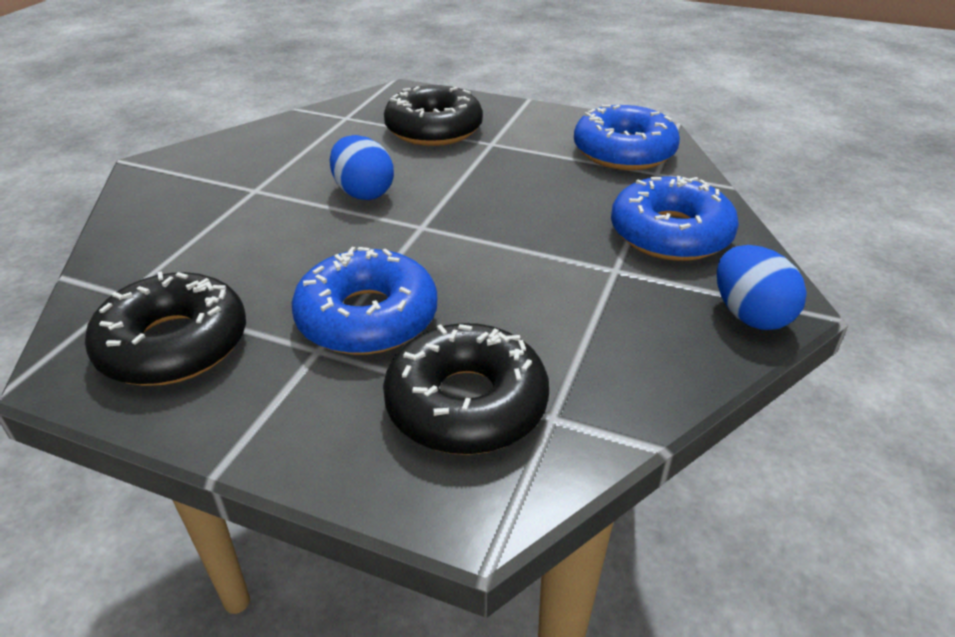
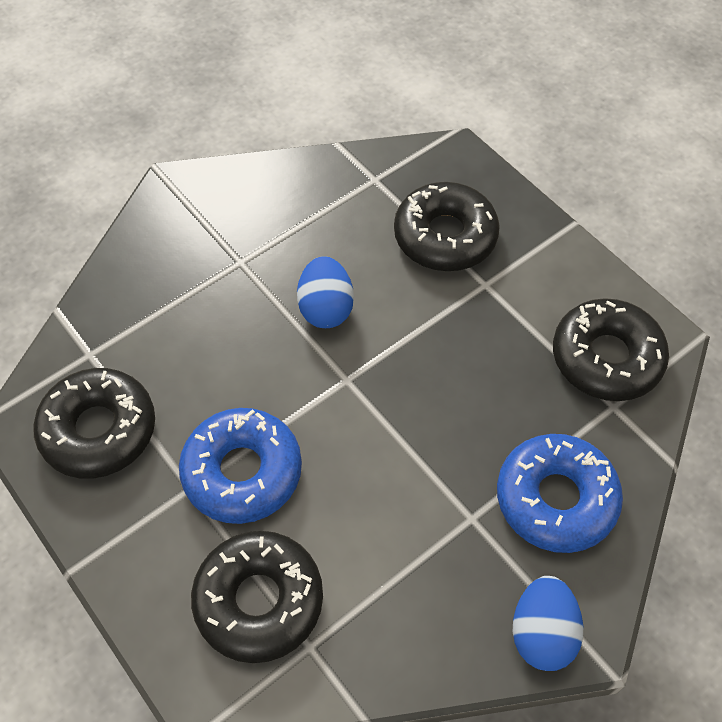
camera: 30 degrees right, 20 degrees up
blue donut [574,105,680,170] -> black donut [553,298,669,401]

